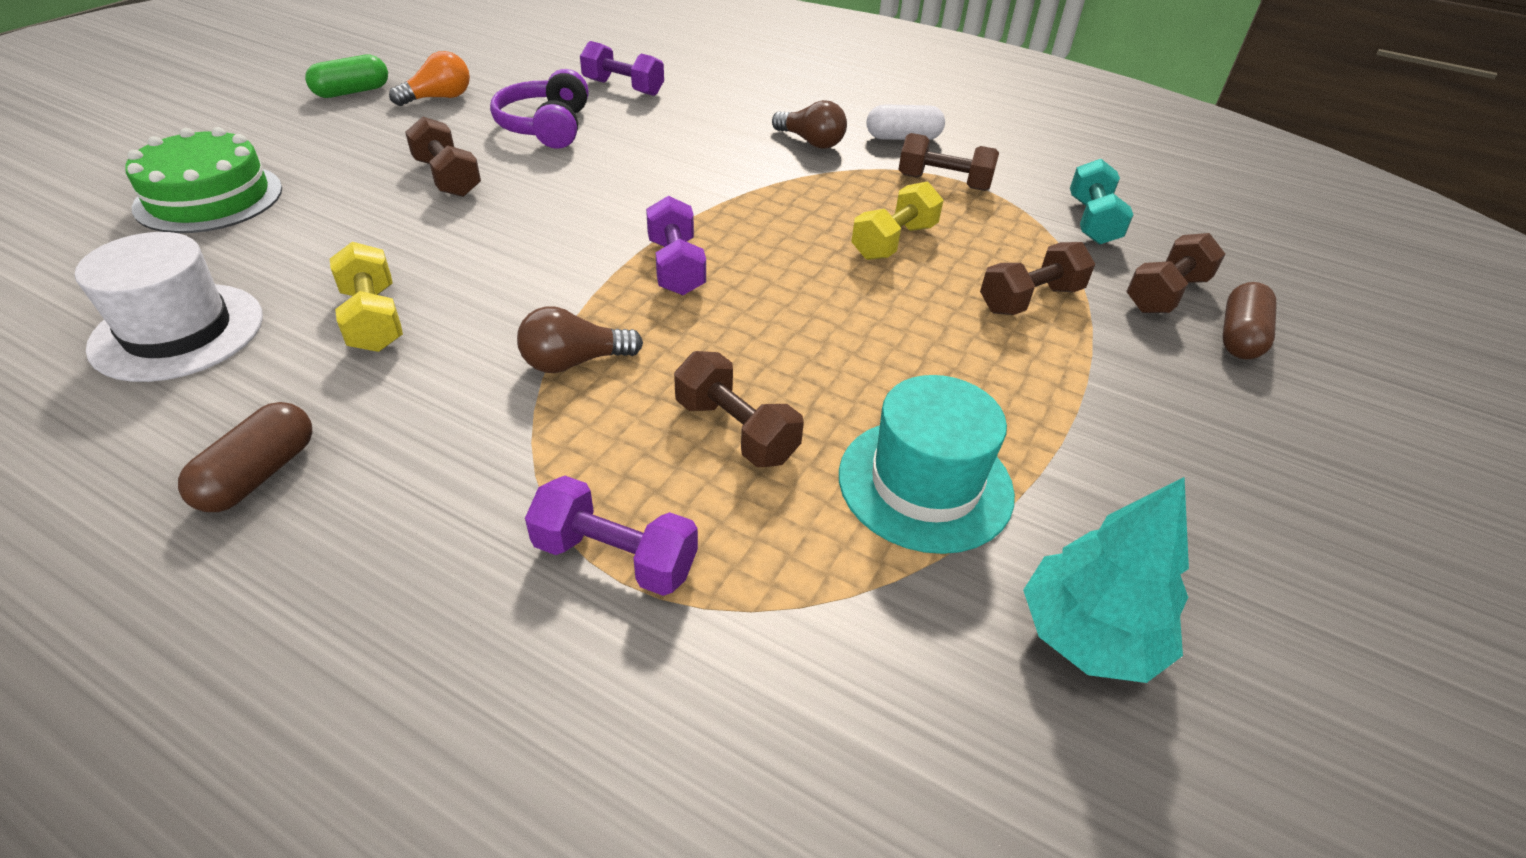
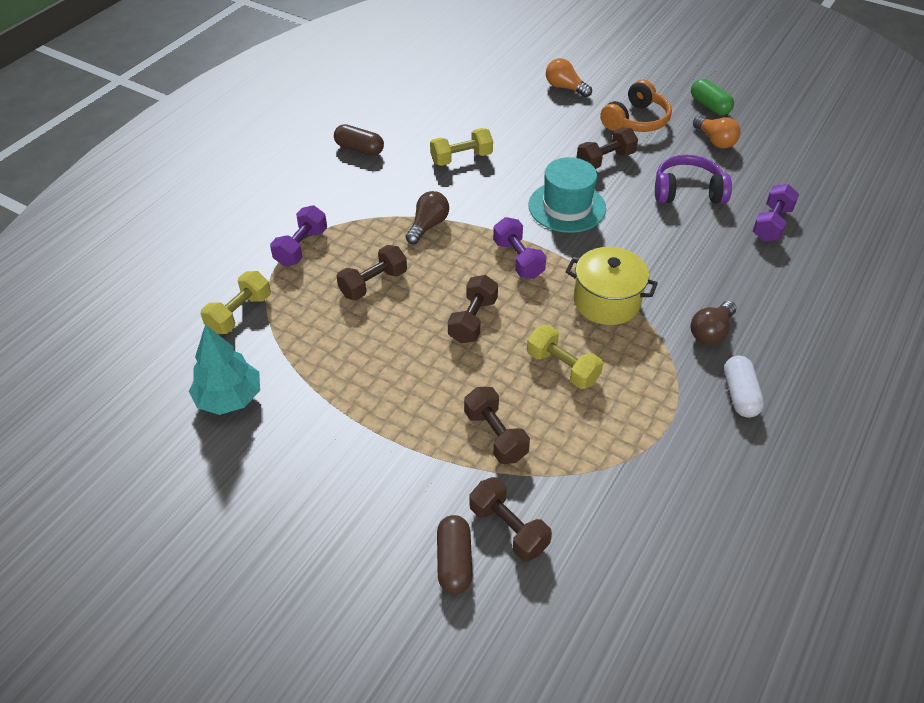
camera: 95 degrees right, 5 degrees up
white hat [75,232,263,382] -> none
green cake [125,127,282,233] -> orange light bulb [546,58,592,97]
brown light bulb [517,306,643,373] -> brown light bulb turned 45 degrees clockwise [406,191,449,244]
purple dumbbell [646,196,706,295] -> purple dumbbell turned 75 degrees clockwise [493,217,546,279]
turquoise hat [839,375,1015,554] -> turquoise hat moved to [528,157,606,233]
brown dumbbell [898,133,999,191] -> brown dumbbell moved to [448,275,498,343]
turquoise dumbbell [1070,159,1134,245] -> none
brown capsule [1223,282,1277,359] -> brown capsule turned 60 degrees clockwise [437,515,473,594]
none -> yellow dumbbell [201,271,271,334]
none -> yellow pot [565,247,658,325]
none -> orange headphones [600,80,672,132]

